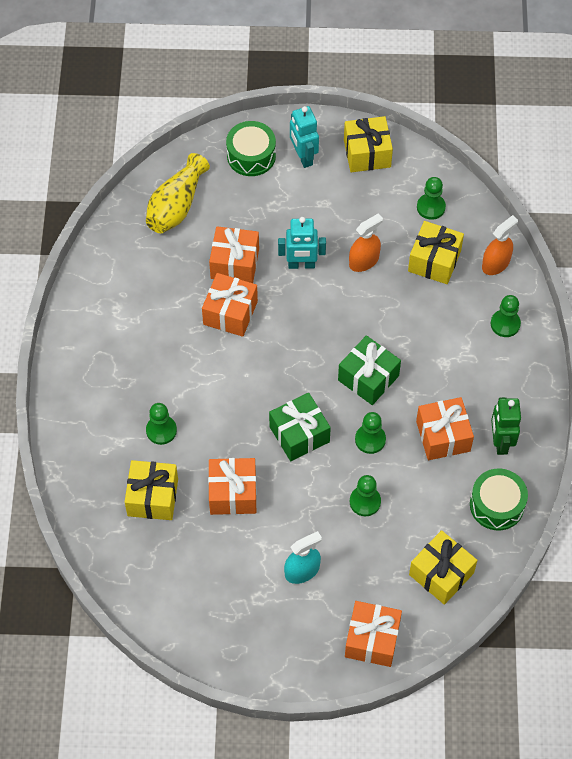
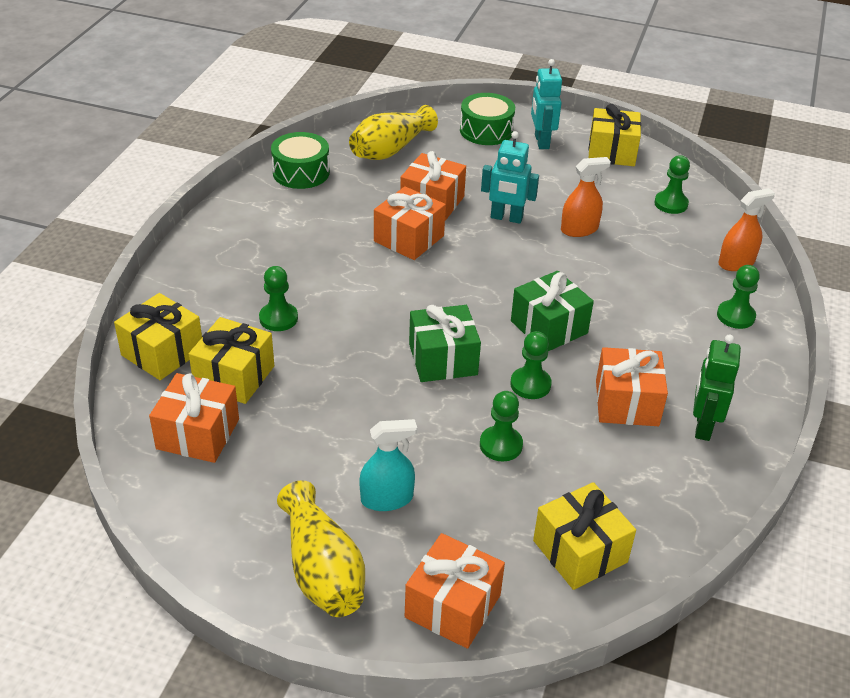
camera: 15 degrees right, 20 degrees down
orange gift [208,458,257,515] -> orange gift moved to [149,373,239,463]
yellow gift [408,221,464,284] -> yellow gift moved to [114,293,202,380]
green drum [470,469,528,530] -> green drum moved to [271,132,330,189]
none -> yellow vase [277,480,365,617]

